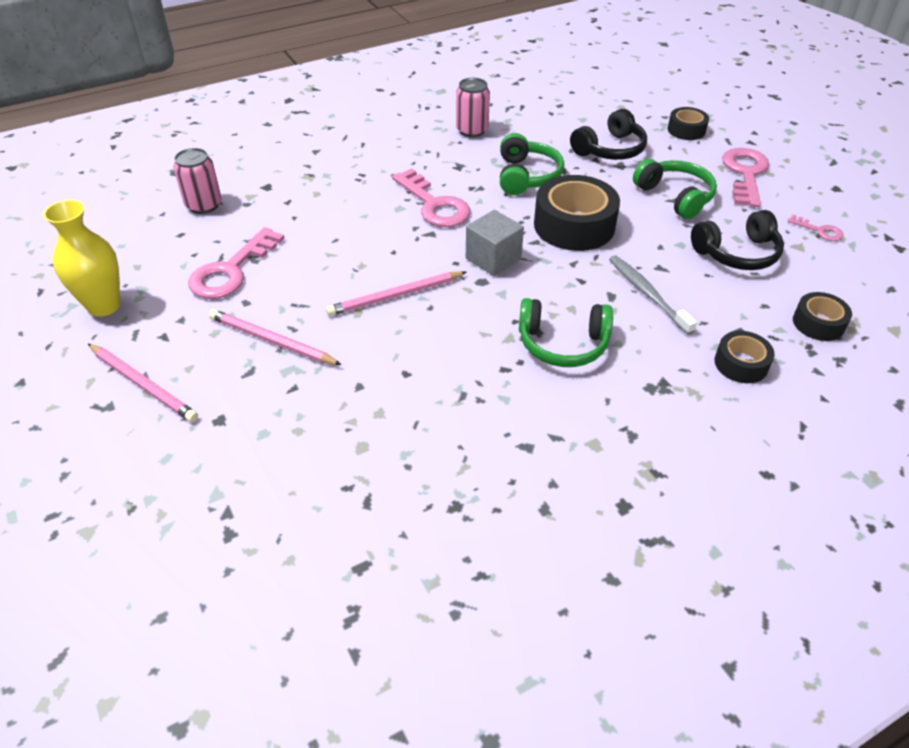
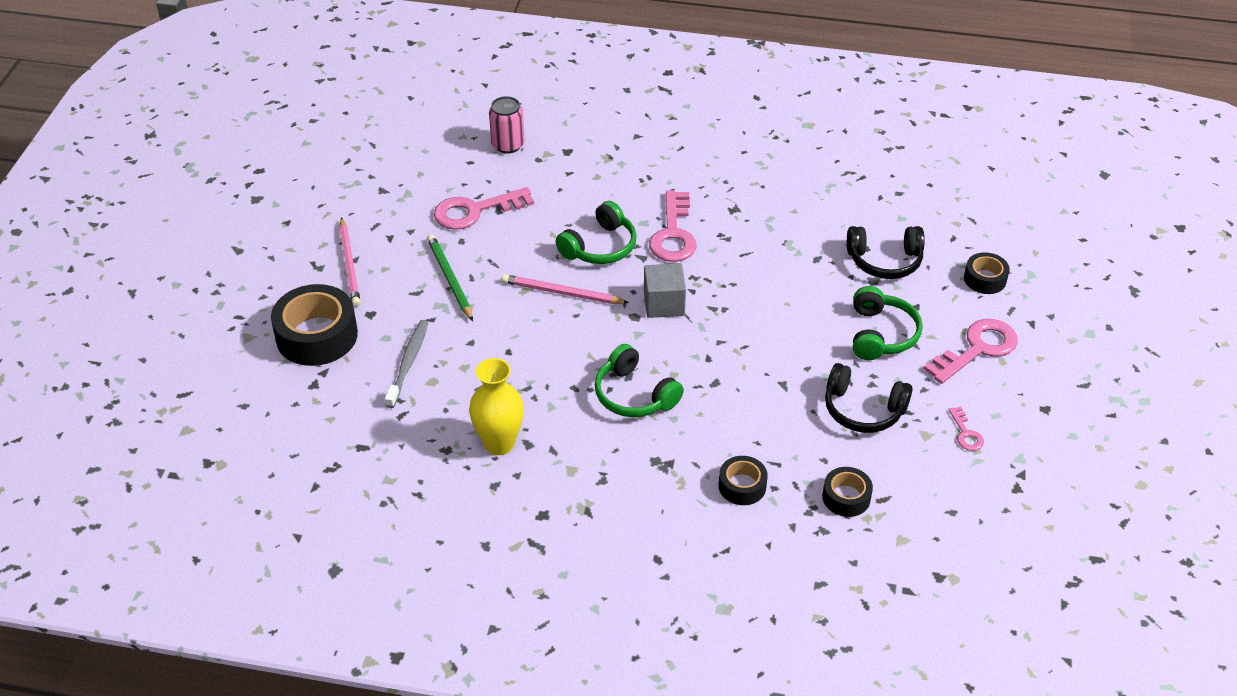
camera: 40 degrees right, 0 degrees up
yellow vase [43,200,120,317] -> yellow vase moved to [469,358,524,455]
pink pencil [209,309,342,365] -> green pencil [427,235,473,321]
pink can [456,78,490,137] -> none
green headphones [500,133,564,195] -> green headphones moved to [555,201,637,264]
black tape [534,175,620,251] -> black tape moved to [271,284,358,366]
grey toothbrush [609,255,697,335] -> grey toothbrush moved to [385,320,428,408]

